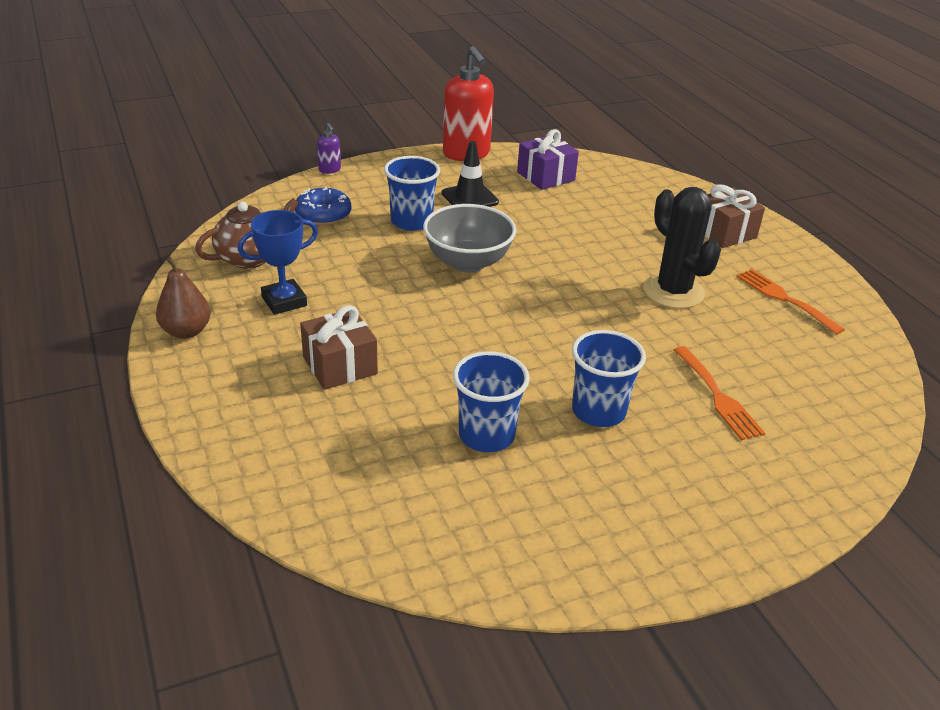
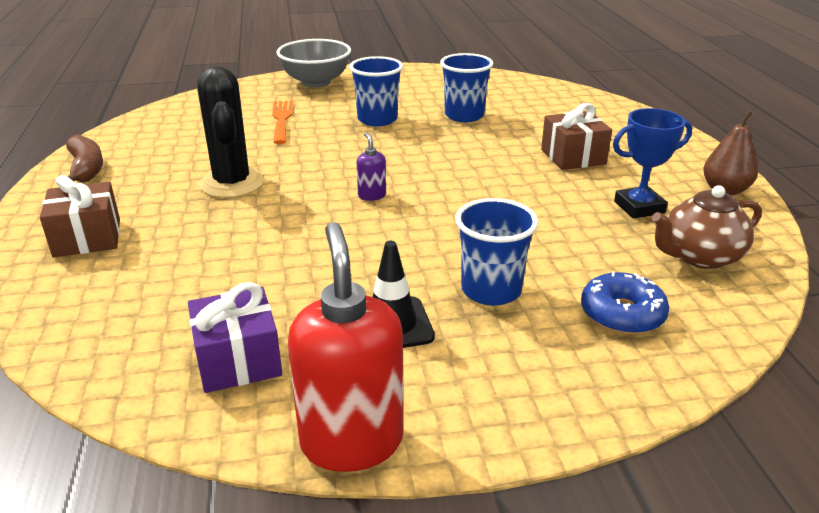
camera: 165 degrees left, 5 degrees down
purple soap dispenser [317,123,341,174] -> purple soap dispenser moved to [356,132,386,201]
grey bowl [423,204,516,272] -> grey bowl moved to [276,39,351,88]
orange fork [736,269,845,335] -> none
none -> brown banana [66,134,103,183]

